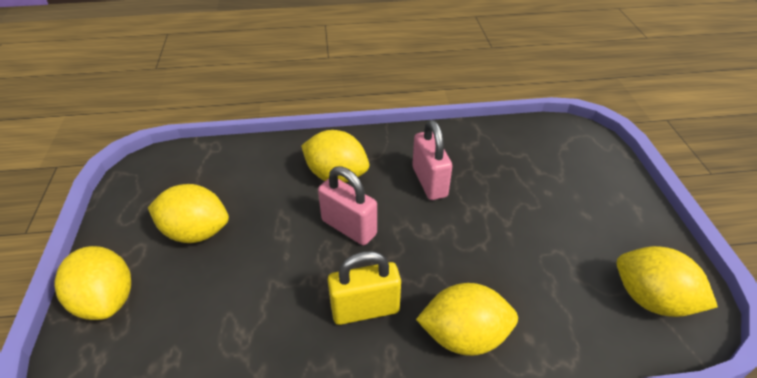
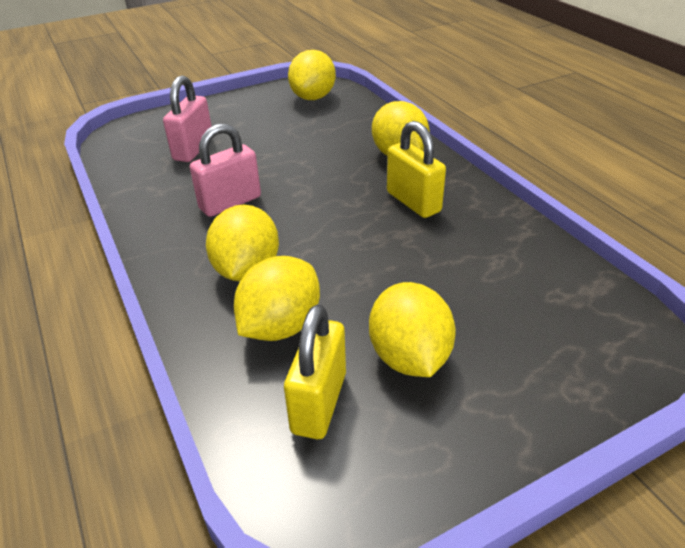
camera: 110 degrees left, 5 degrees down
yellow lemon [54,246,131,320] -> yellow lemon moved to [234,256,320,341]
pink padlock [318,166,377,245] -> pink padlock moved to [163,75,212,162]
none -> yellow padlock [284,304,346,439]

